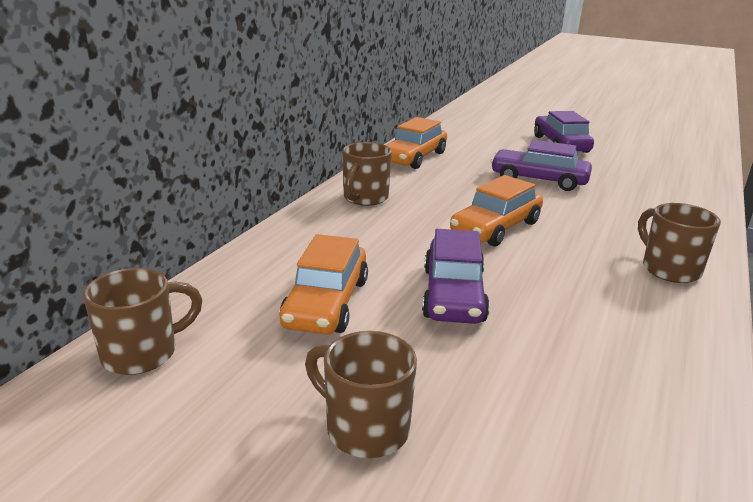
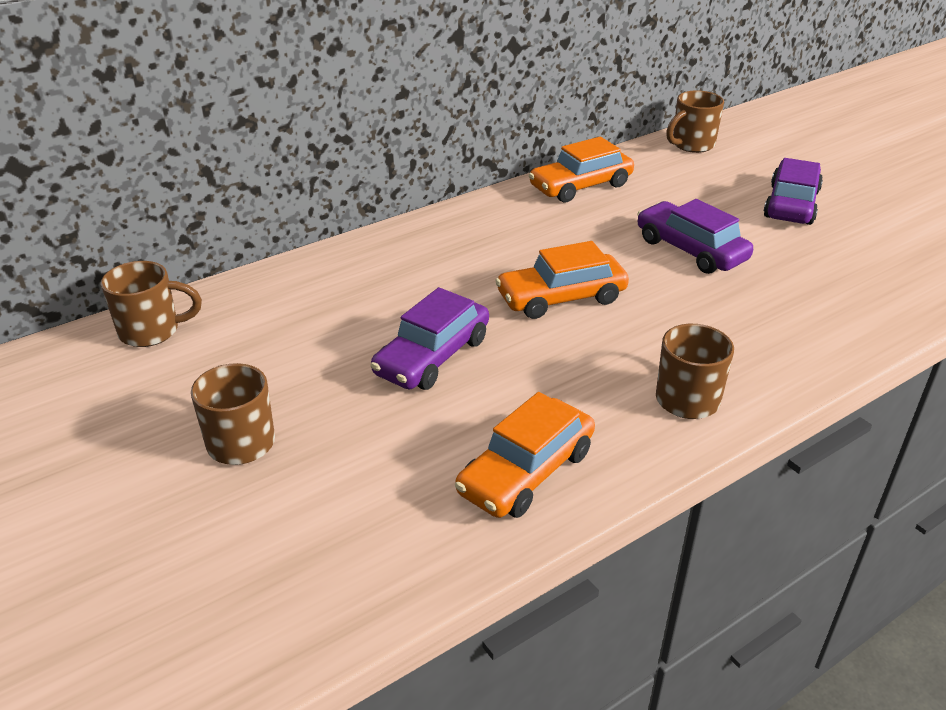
camera: 30 degrees right, 10 degrees up
orange car [279,234,368,334] -> orange car moved to [455,392,595,518]
brown mug [342,142,392,206] -> brown mug moved to [666,90,724,153]

